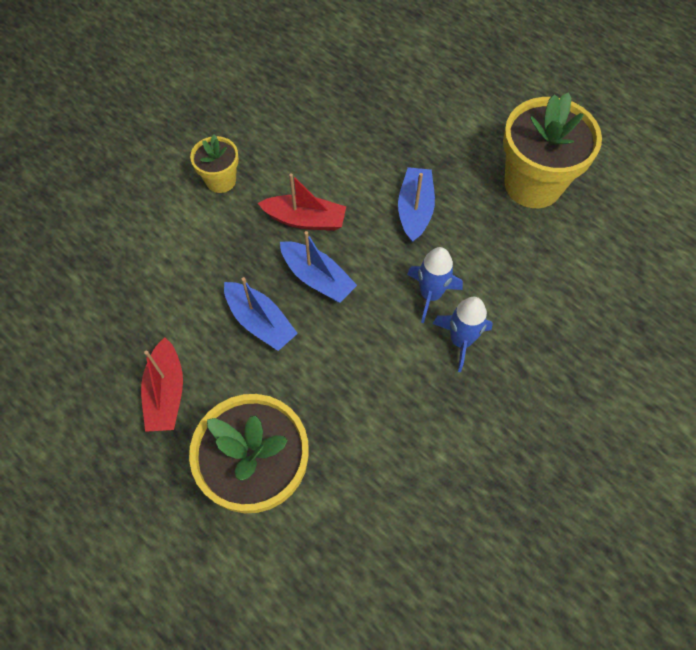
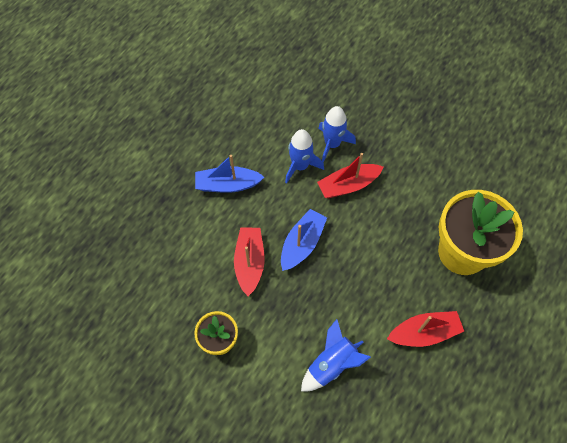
camera: 100 degrees left, 0 degrees up
blue boat [224,277,298,351] -> none
yellow flower pot [503,92,602,208] -> none
none -> blue rocket [301,319,371,392]
none -> red boat [317,153,383,198]

